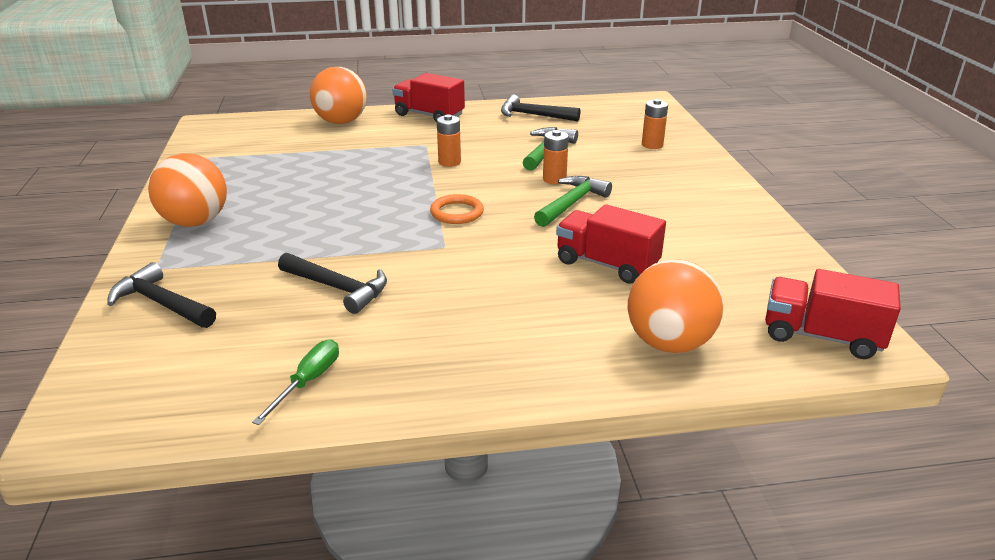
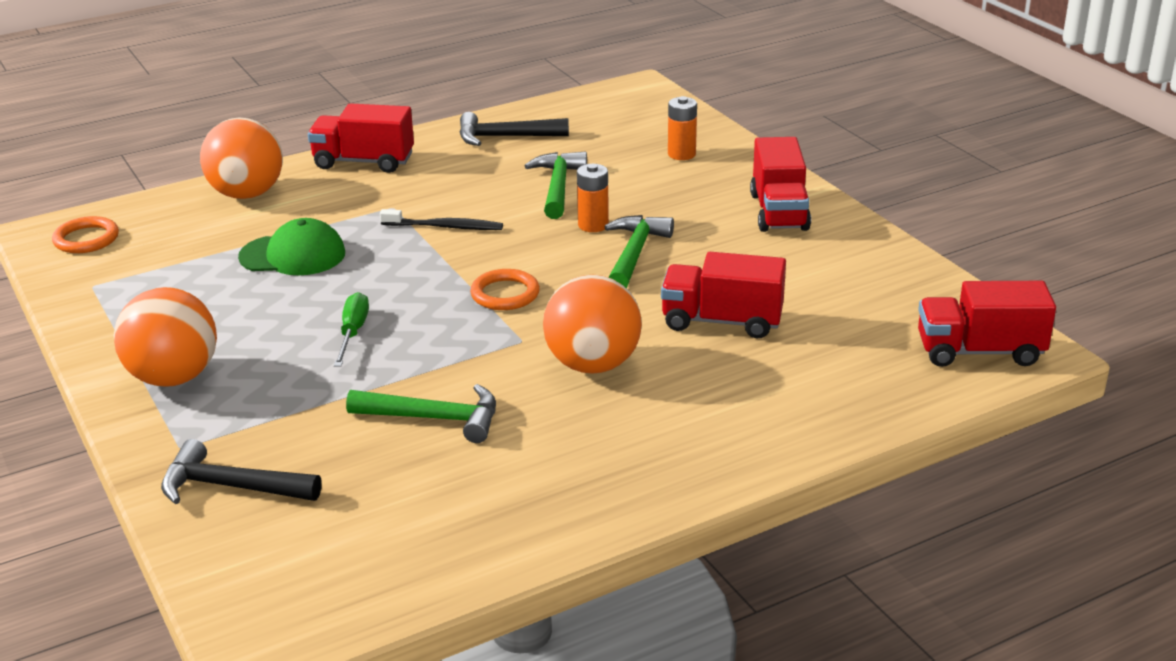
camera: 20 degrees left, 0 degrees up
green screwdriver [252,339,339,425] -> green screwdriver moved to [334,292,369,367]
black hammer [278,253,387,314] -> green hammer [346,384,496,443]
orange battery [437,115,461,167] -> black toothbrush [380,209,503,230]
orange ball [628,259,723,353] -> orange ball moved to [543,275,642,374]
none -> orange ring [52,216,119,253]
none -> green cap [238,218,345,275]
none -> red truck [750,137,811,232]

